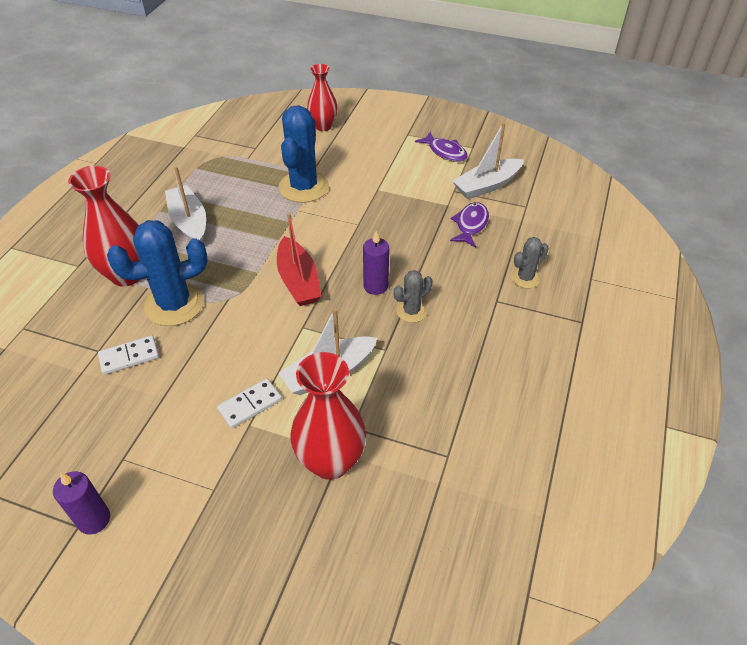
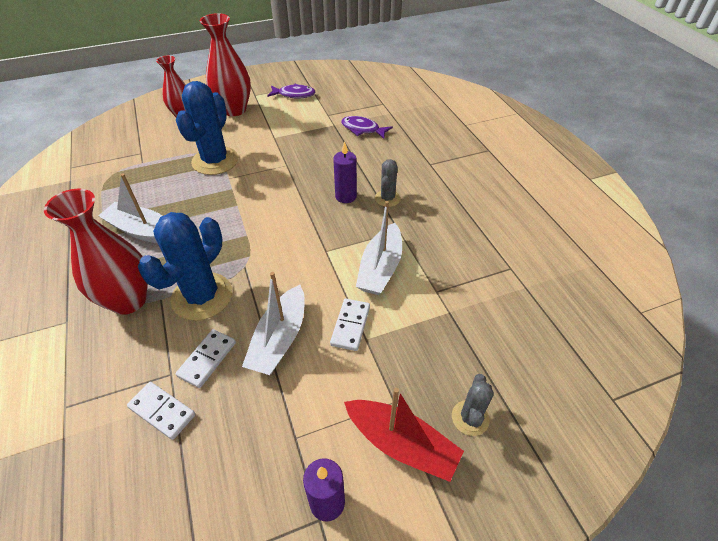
camera: 40 degrees left, 0 degrees up
red boat [277,213,321,306] -> red boat moved to [344,388,464,482]
blue cactus [279,105,329,203] -> blue cactus turned 45 degrees clockwise [176,81,239,175]
red vase [291,352,366,480] -> red vase moved to [200,13,251,116]
purple fish [450,202,489,247] -> purple fish turned 45 degrees counterclockwise [341,116,393,139]
white boat [453,122,524,199] -> white boat moved to [242,272,305,375]
grey cactus [511,237,549,288] -> grey cactus moved to [452,374,494,436]
none -> white domino [127,382,195,440]

